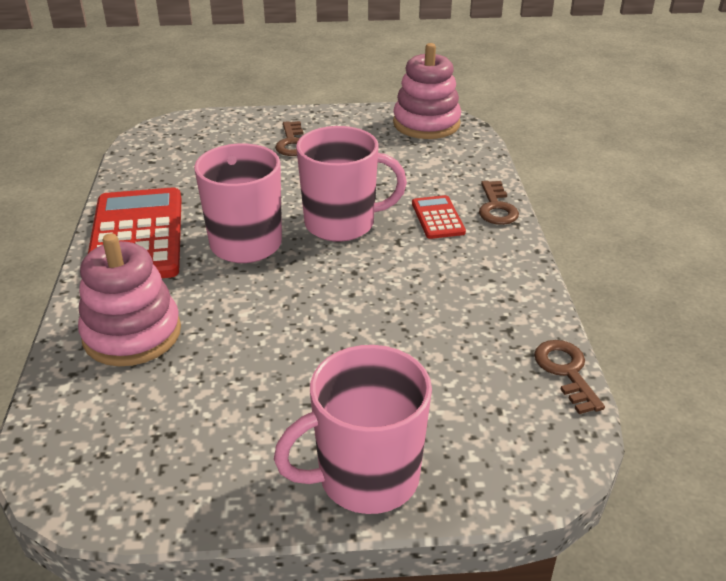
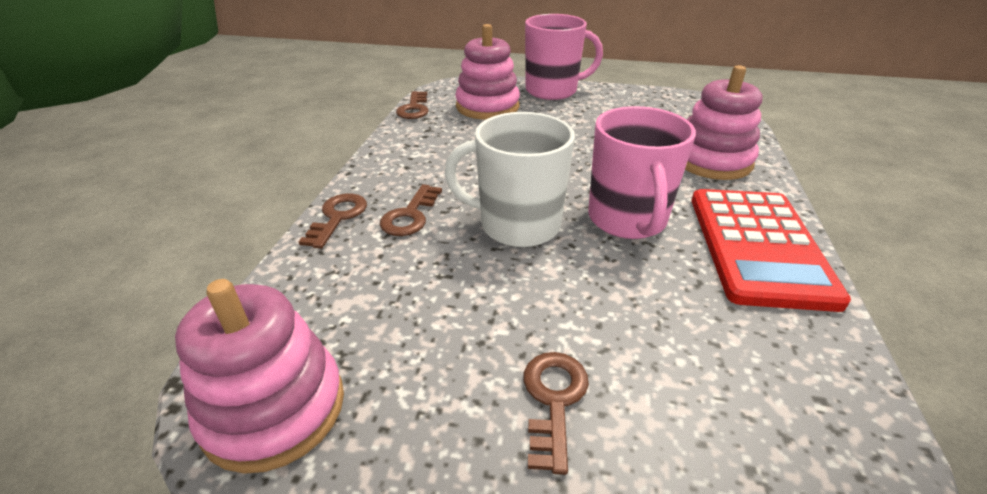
camera: 165 degrees left, 0 degrees up
pink mug [296,126,407,242] -> white mug [444,112,575,247]
red calculator [412,195,466,239] -> brown key [380,184,442,236]
none -> pink stacking toy [455,24,520,120]

